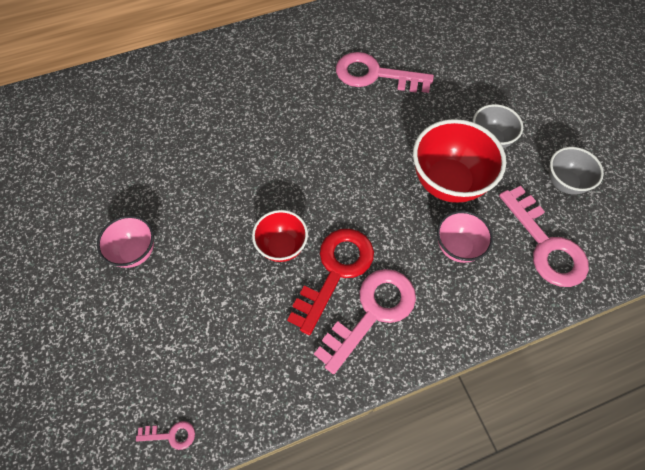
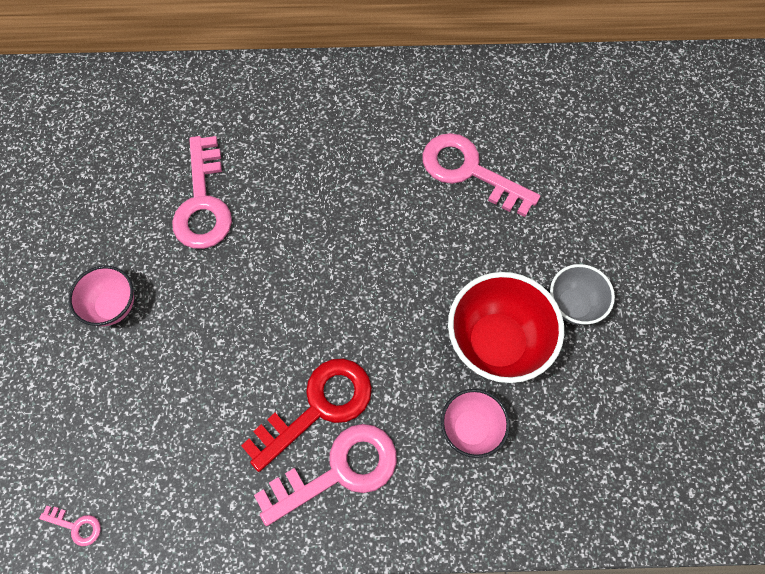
camera: 20 degrees right, 5 degrees up
red bowl [252,210,308,262] -> none
pink key [499,186,589,287] -> pink key moved to [172,136,232,249]
grey bowl [549,147,604,195] -> none

